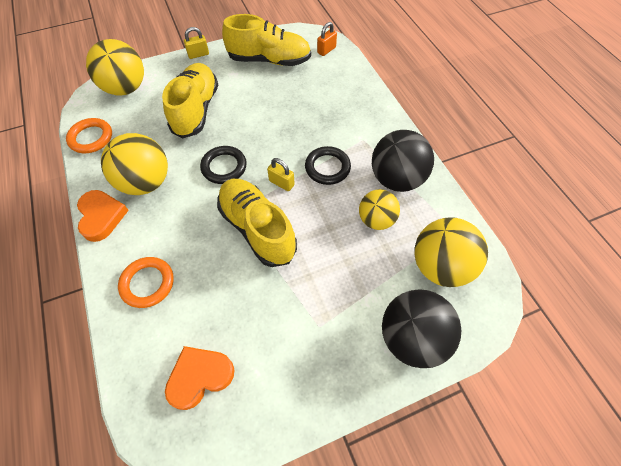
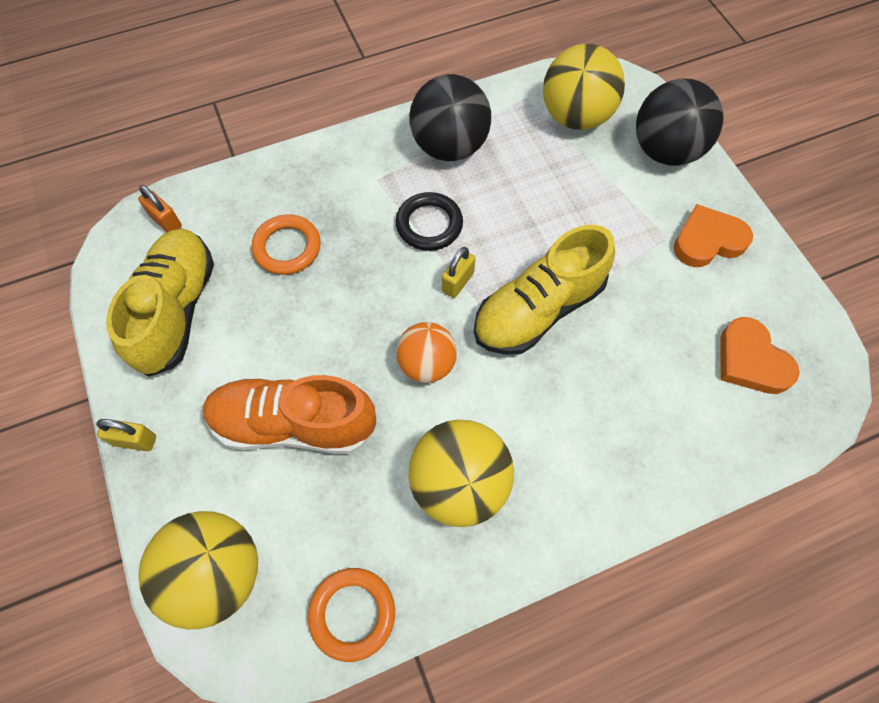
camera: 90 degrees left, 5 degrees up
orange heart [77,190,129,242] -> orange heart moved to [674,204,753,267]
orange ring [118,257,174,308] -> orange ring moved to [251,214,321,275]
yellow shoe [162,63,218,138] -> orange shoe [203,375,377,454]
yellow padlock [184,27,209,59] -> yellow padlock turned 60 degrees counterclockwise [96,419,156,451]
black ring [200,146,247,184] -> orange ball [396,322,457,383]
yellow ball [359,189,400,230] -> none

